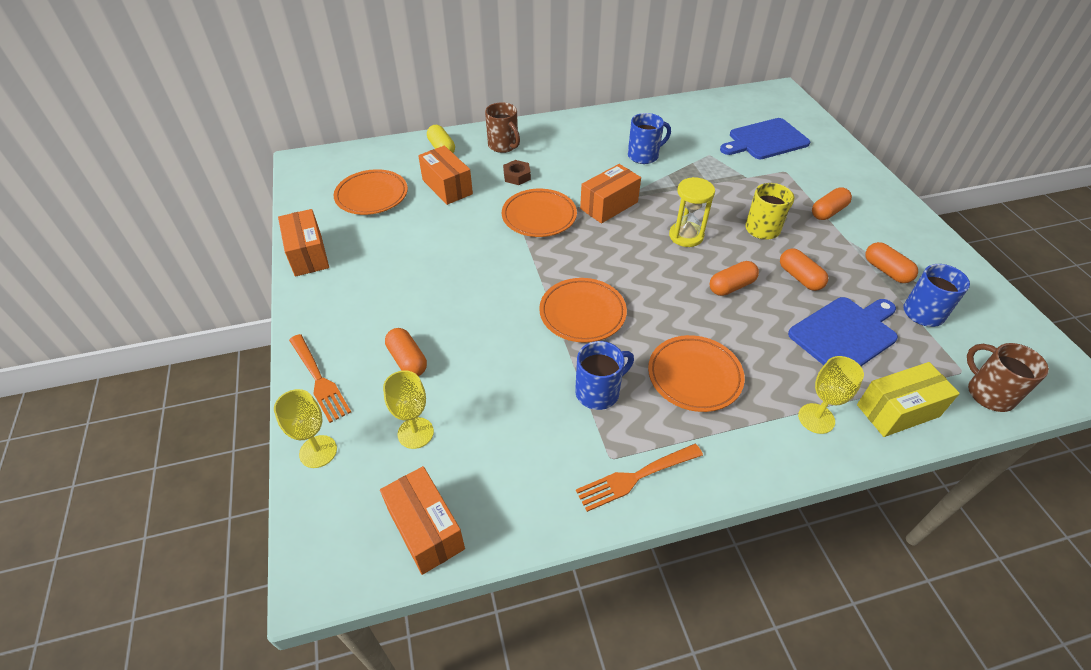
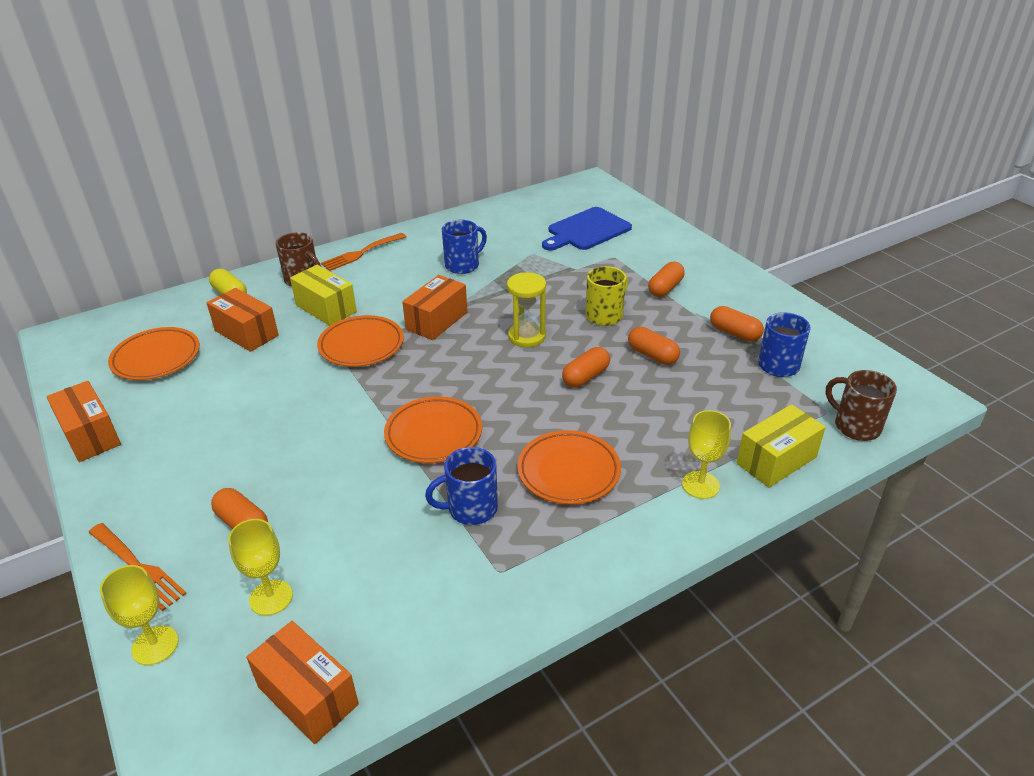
camera: 15 degrees left, 10 degrees down
brown nut [503,160,531,185] -> yellow box [290,265,357,326]
blue mug [575,341,634,410] -> blue mug turned 150 degrees counterclockwise [425,447,498,525]
orange fork [576,444,703,512] -> orange fork moved to [321,233,406,271]
blue cutting board [788,297,898,366] -> none

